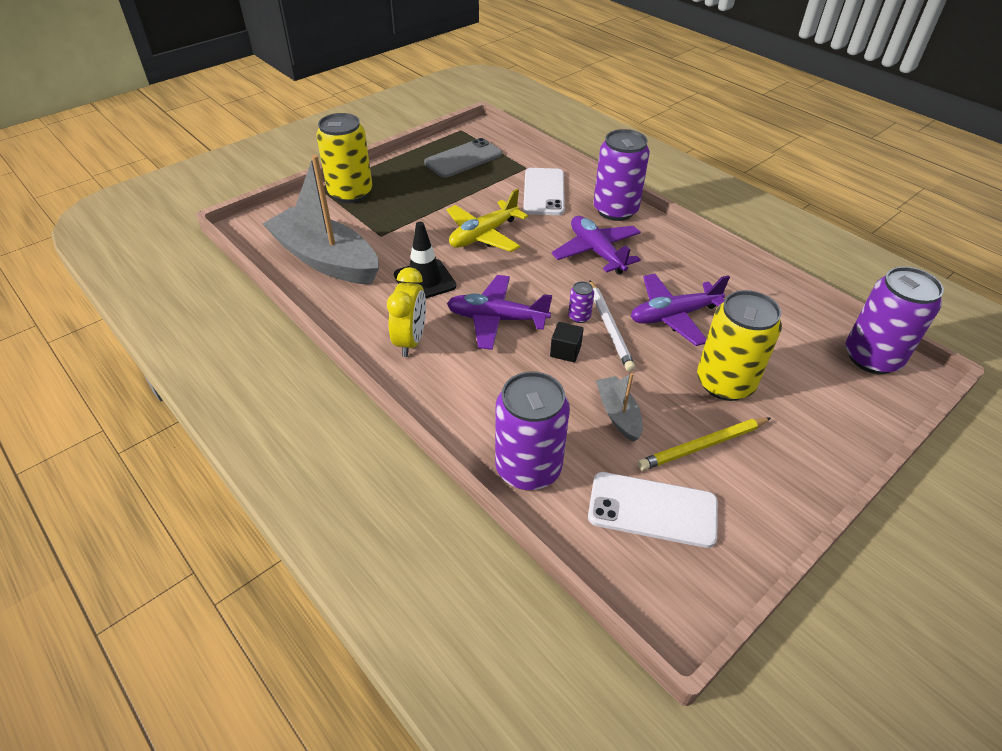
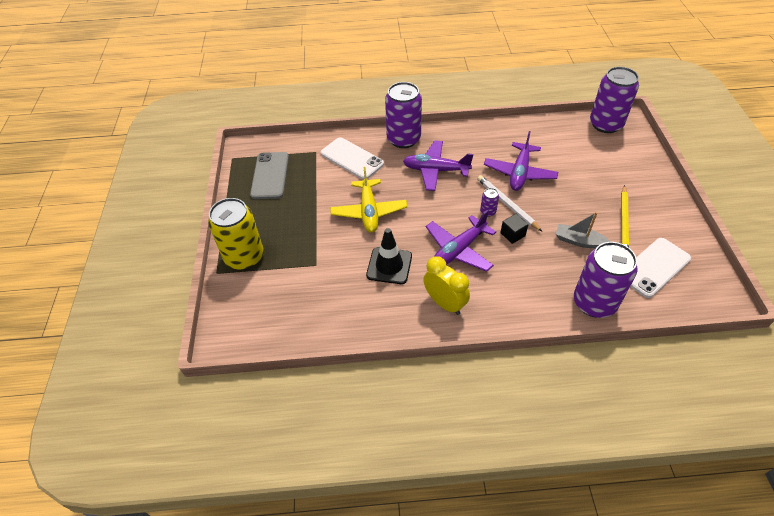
camera: 50 degrees left, 5 degrees up
grey boat [263,155,379,284] -> none
white pencil [589,280,635,372] -> white pencil turned 150 degrees counterclockwise [477,175,543,232]
yellow can [697,290,782,401] -> none

